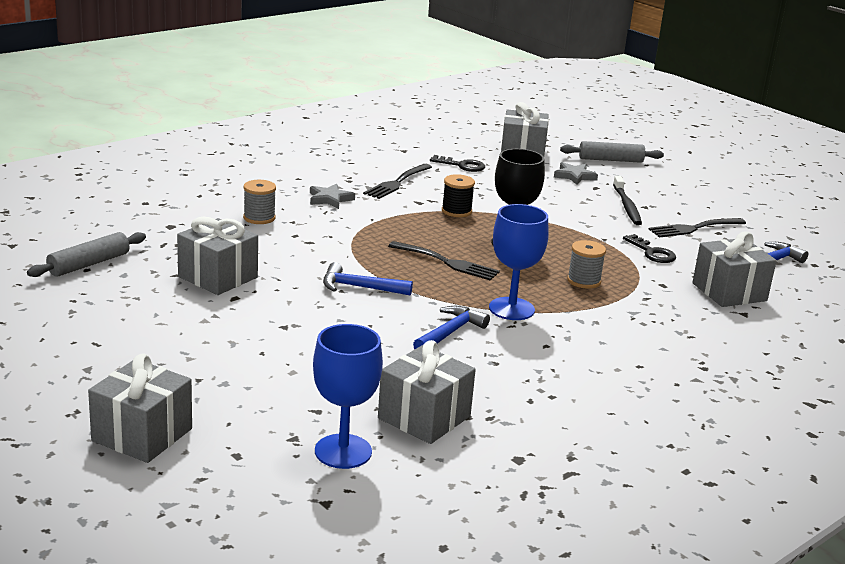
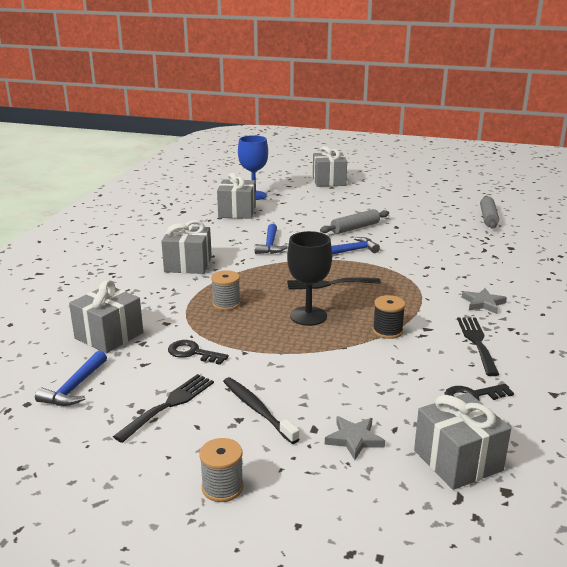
camera: 150 degrees right, 0 degrees up
grey gift [177,217,258,295] -> grey gift moved to [161,220,212,274]
grey spool [243,180,276,224] -> grey spool moved to [199,438,244,502]
blue goblet [489,204,549,320] -> none
grey rolling pin [560,141,664,163] -> grey rolling pin moved to [320,209,389,234]

